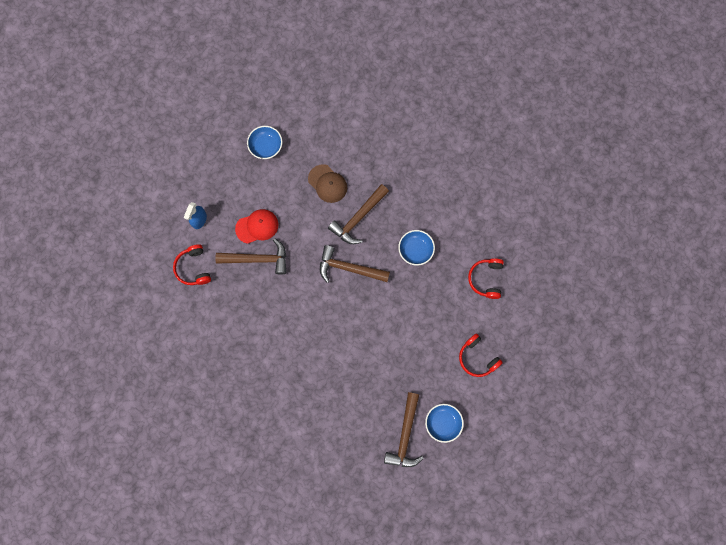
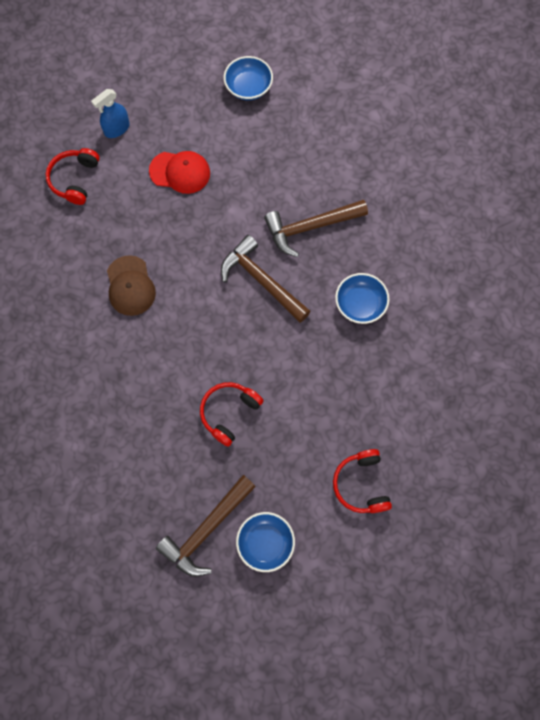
camera: 30 degrees right, 5 degrees down
brown hammer [215,238,286,275] -> none
brown cap [308,164,347,203] -> brown cap moved to [107,255,156,316]
red headphones [468,258,504,299] -> red headphones moved to [200,382,264,447]

